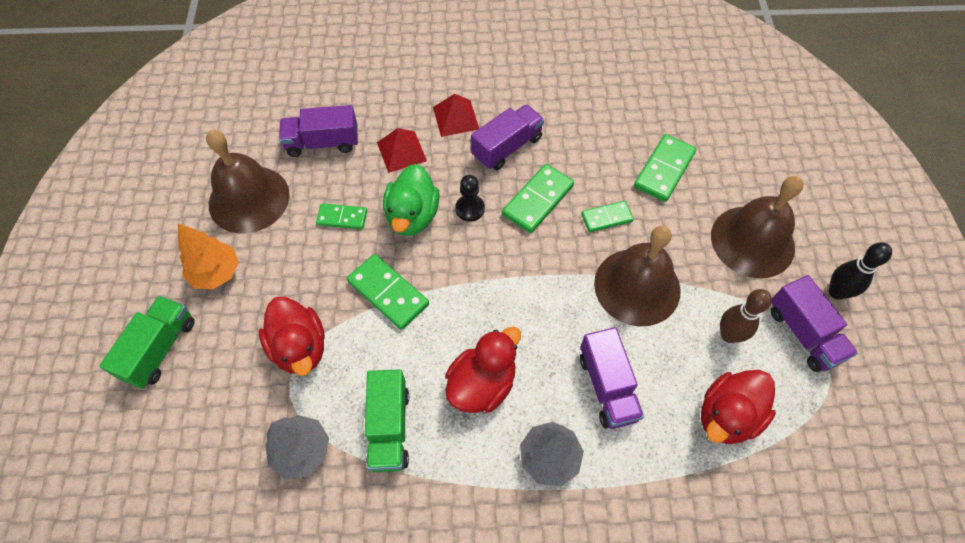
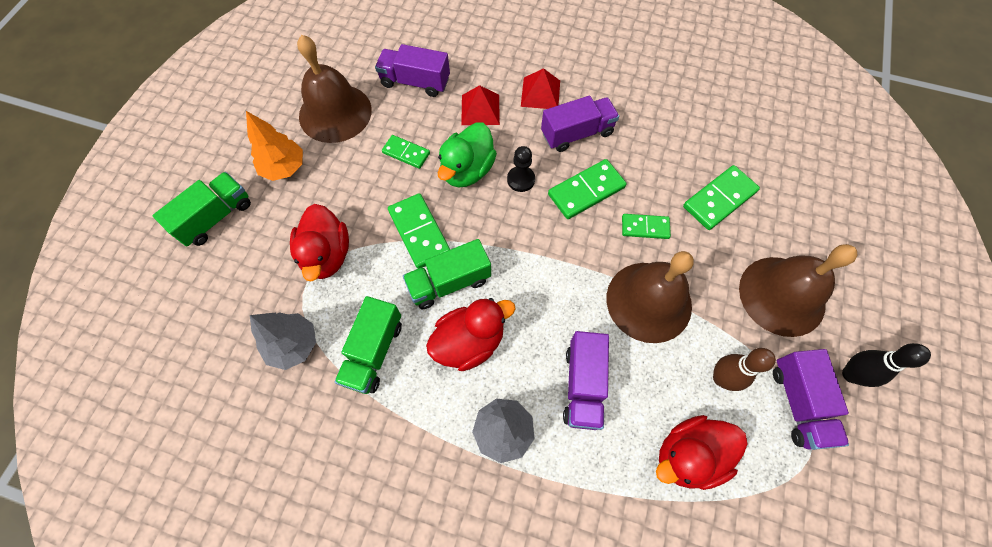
camera: 20 degrees right, 5 degrees up
none -> green truck [403,239,491,309]

